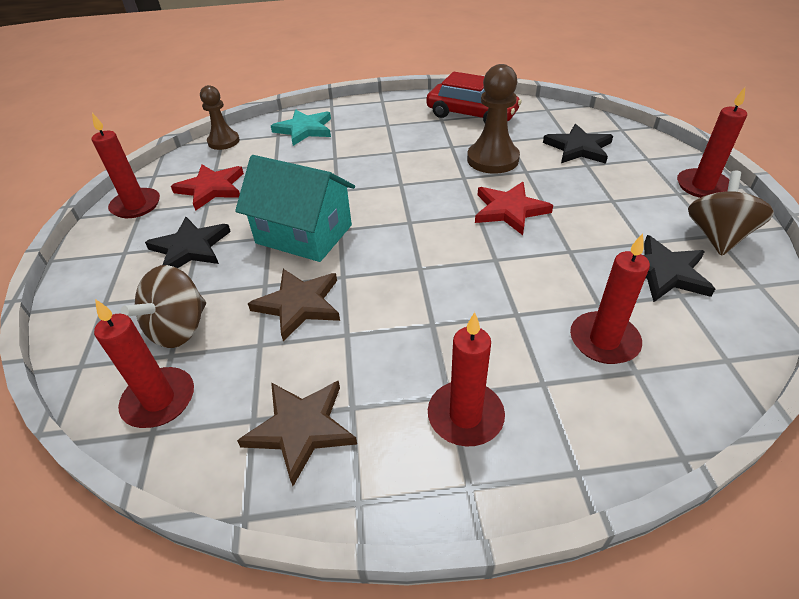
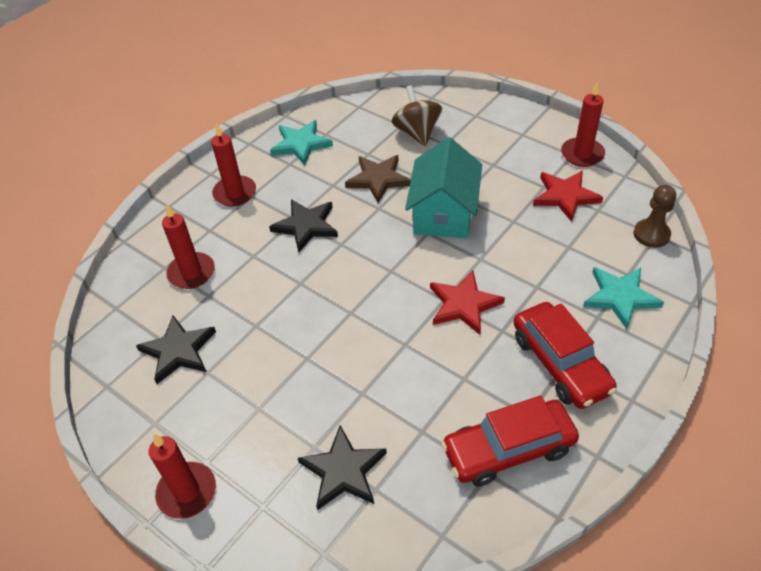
camera: 135 degrees right, 5 degrees up
red candle [94,299,194,428] -> none
black star [145,217,231,268] -> black star moved to [269,199,338,252]
turquoise house [235,155,355,262] -> turquoise house turned 60 degrees counterclockwise [405,137,482,238]
brown star [237,380,357,486] -> turquoise star [270,120,333,165]
brown pawn [467,64,520,174] -> none
red star [475,182,553,235] -> red star moved to [430,271,505,335]
brown spinning top [688,171,774,256] -> none
none -> red car [513,302,617,409]

